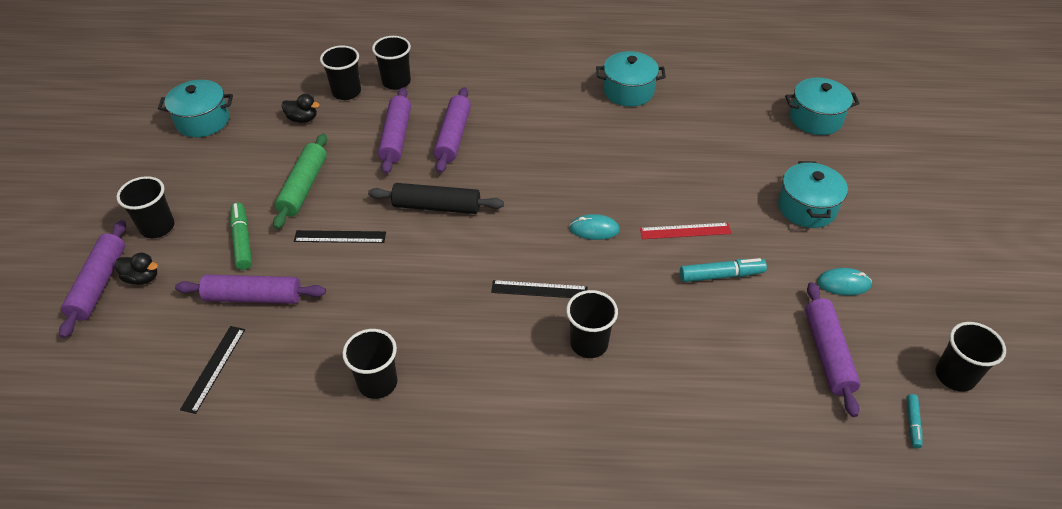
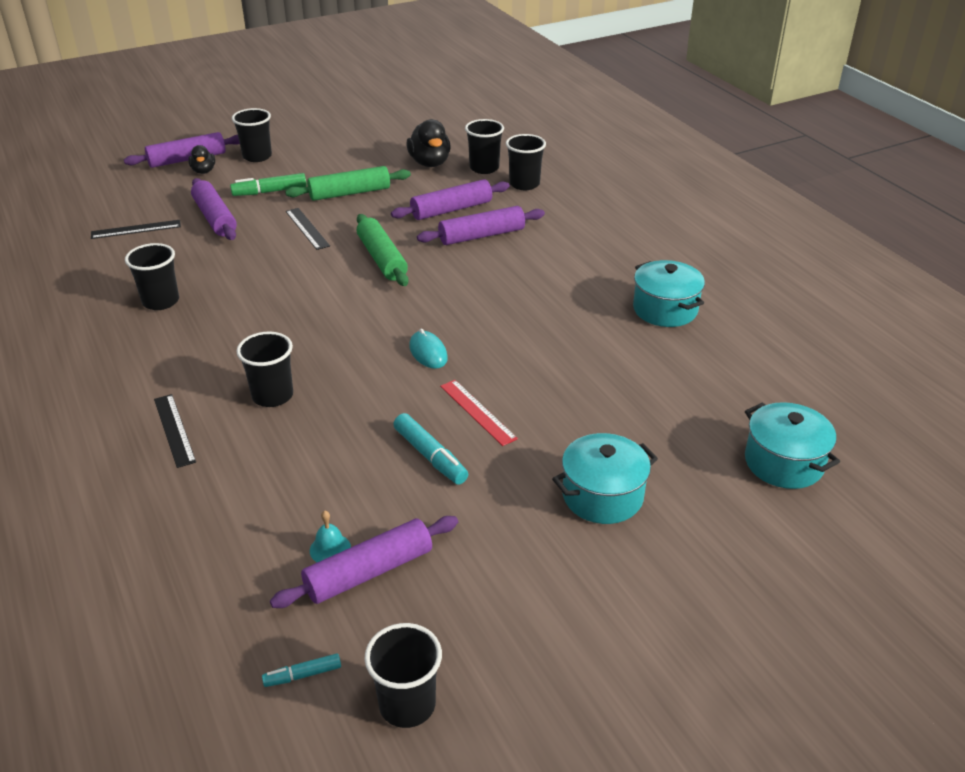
camera: 60 degrees right, 10 degrees down
turquoise pot [158,80,233,137] -> none
green marker [230,202,252,270] -> green marker turned 150 degrees counterclockwise [230,173,307,196]
black duck [282,94,320,123] -> black duck [406,119,450,167], size x1.66
black rolling pin [368,183,504,214] -> green rolling pin [357,214,409,286]
black ruler [491,280,588,298] -> black ruler moved to [154,394,196,468]
turquoise mouse [817,268,872,296] -> none
none -> turquoise bell [310,511,351,562]

